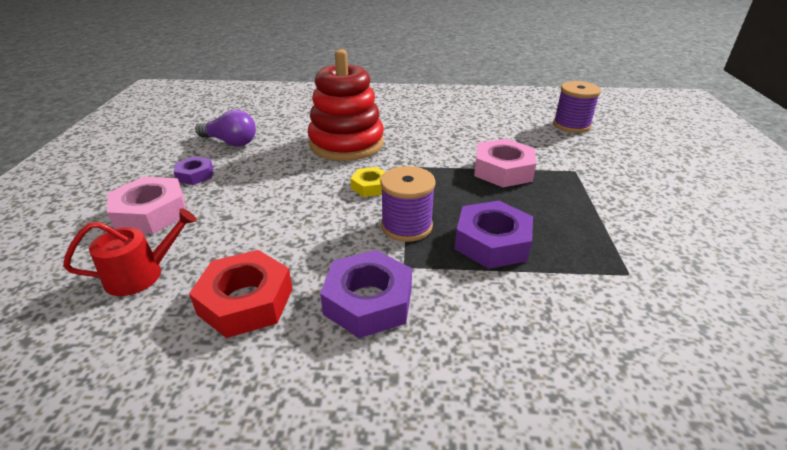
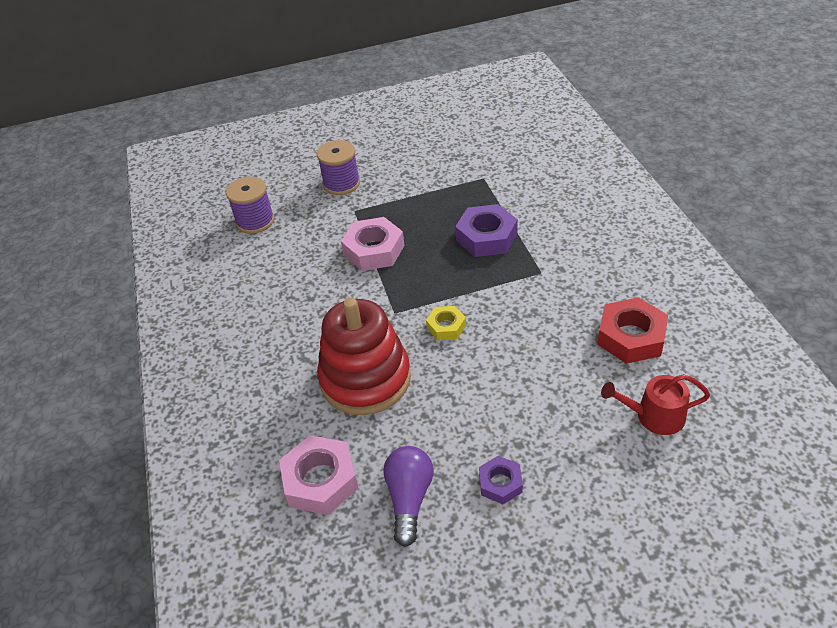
camera: 105 degrees left, 10 degrees up
red watering can [63,208,197,296] -> red watering can turned 45 degrees counterclockwise [601,374,710,435]
pink nut [107,177,186,234] -> pink nut moved to [279,435,358,515]
purple nut [320,250,412,338] -> none
purple spool [380,166,436,242] -> purple spool moved to [317,140,360,195]

